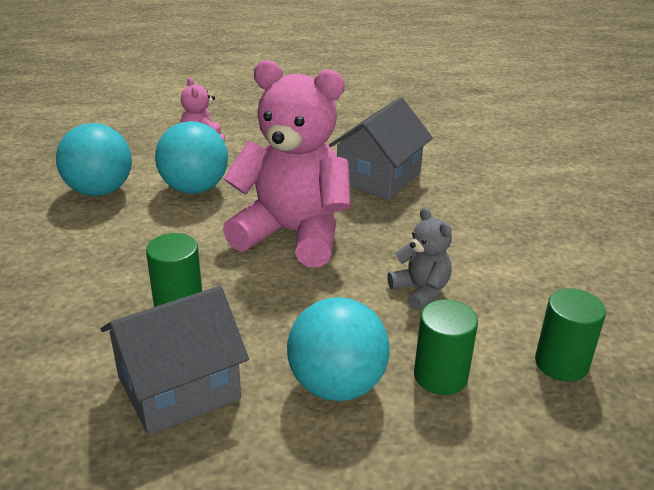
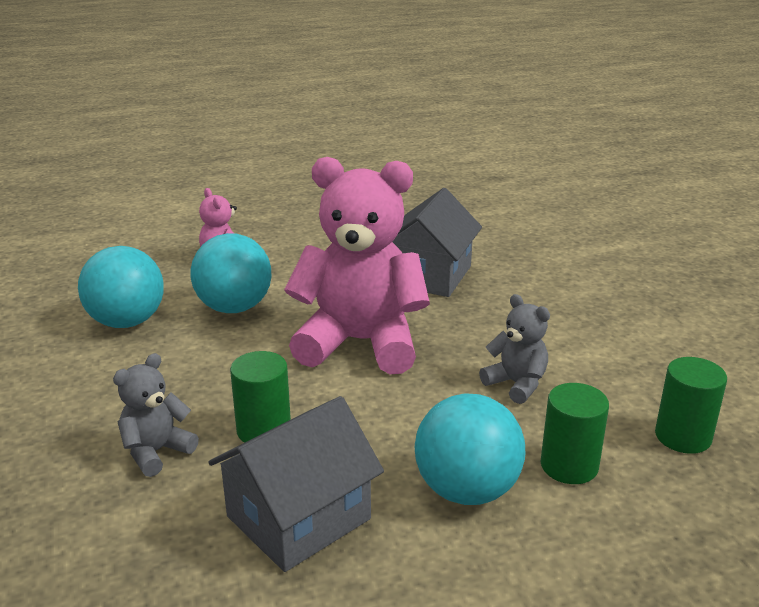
camera: 10 degrees left, 5 degrees down
none -> grey teddy bear [113,353,199,477]

